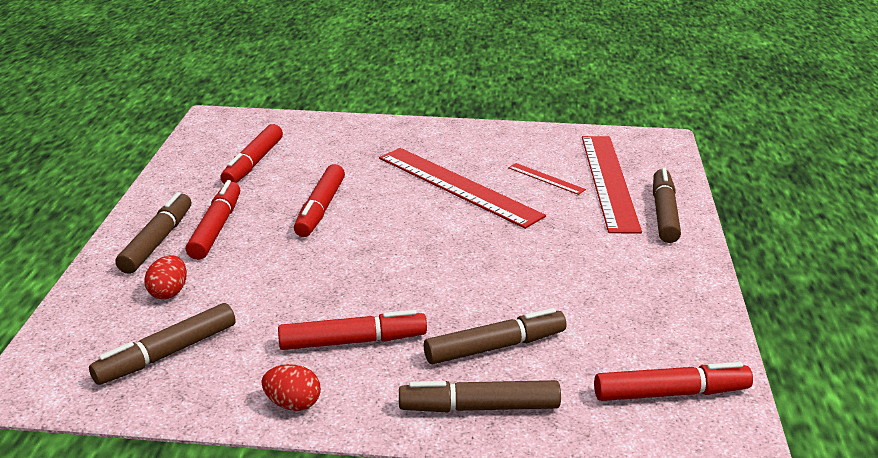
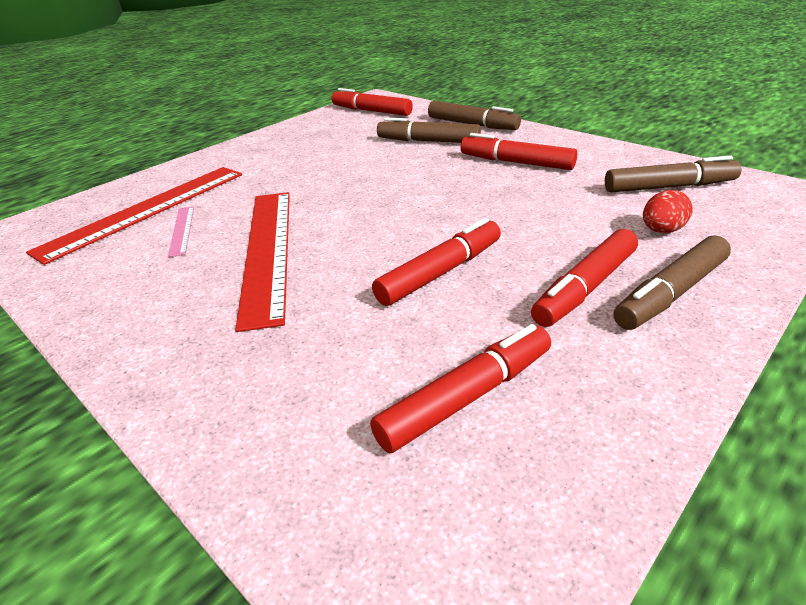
camera: 140 degrees left, 5 degrees up
red egg [261,364,321,411] -> none
red ruler [508,163,586,195] -> pink ruler [168,206,194,257]
brown marker [653,167,681,243] -> none

